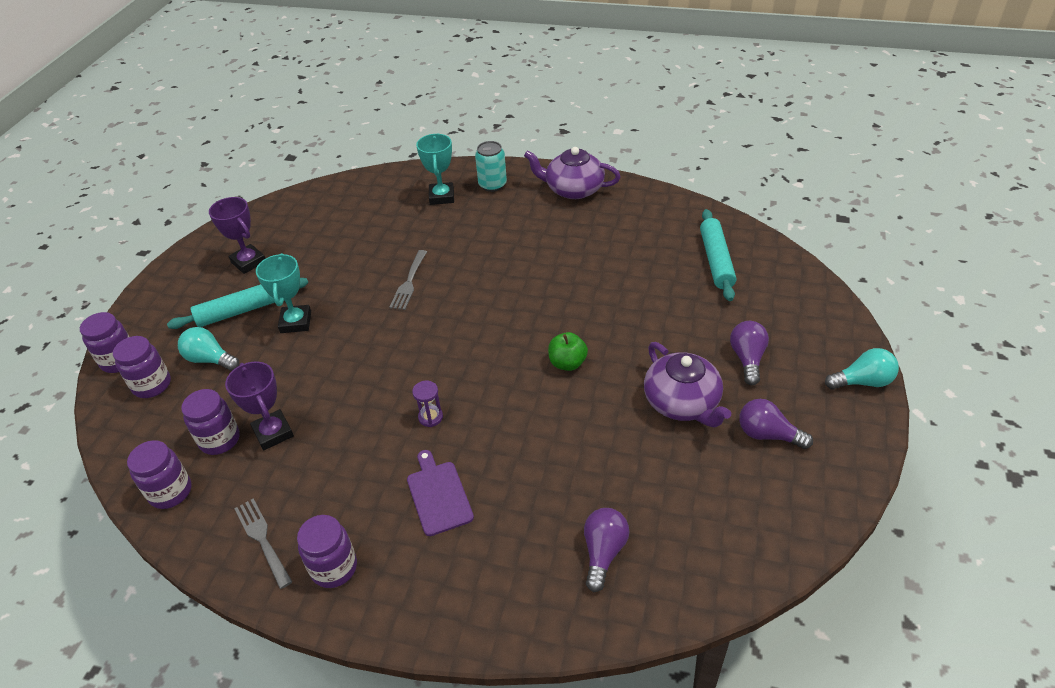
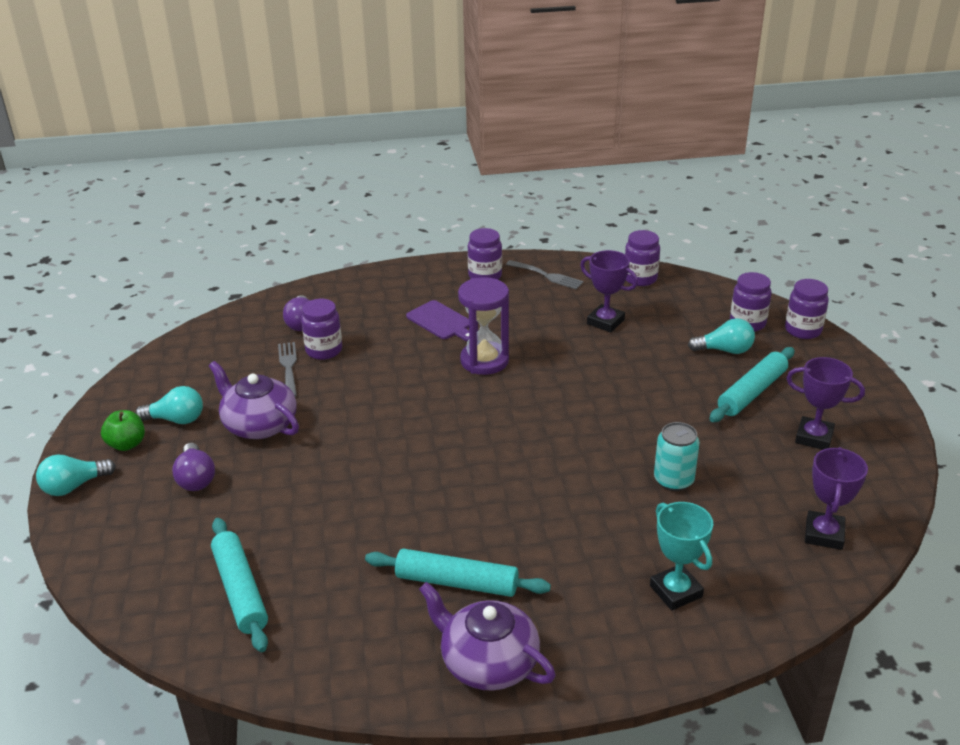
camera: 155 degrees right, 10 degrees down
purple jar [181,389,240,455] -> purple jar moved to [301,299,342,360]
turquoise trophy [256,253,311,333] -> none
grey fork [389,250,427,310] -> grey fork moved to [278,342,297,397]
purple hourglass [412,381,443,427] -> purple hourglass [458,277,509,375], size x2.14
turquoise can [475,141,507,192] -> turquoise can moved to [654,422,700,491]
purple teapot [524,147,621,199] -> purple teapot turned 135 degrees counterclockwise [419,582,556,691]
green apple [548,332,588,371] -> green apple moved to [101,410,145,451]
purple light bulb [739,399,813,449] -> turquoise light bulb [135,386,203,424]
none -> turquoise rolling pin [365,549,551,597]
none -> purple trophy [805,447,868,550]

